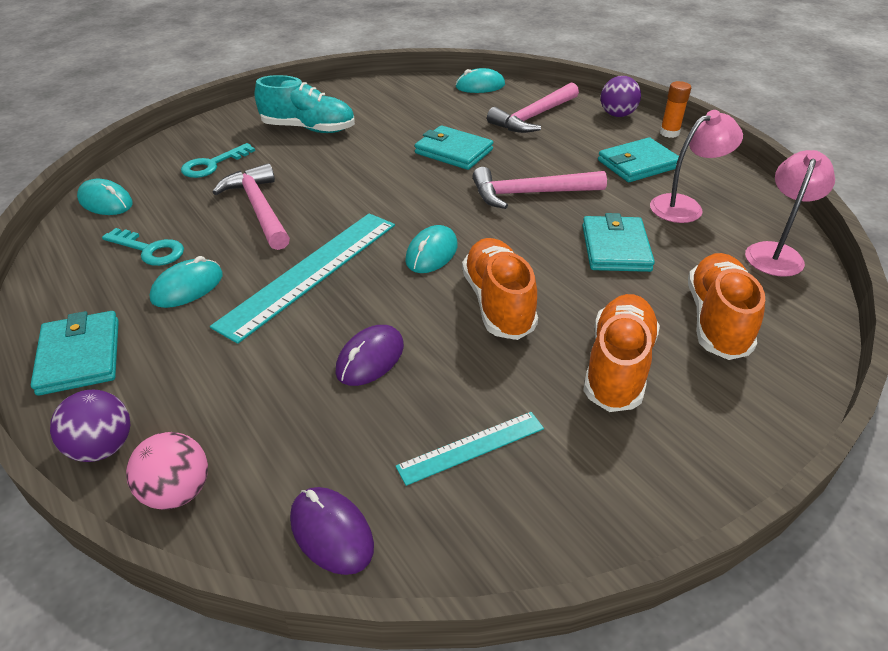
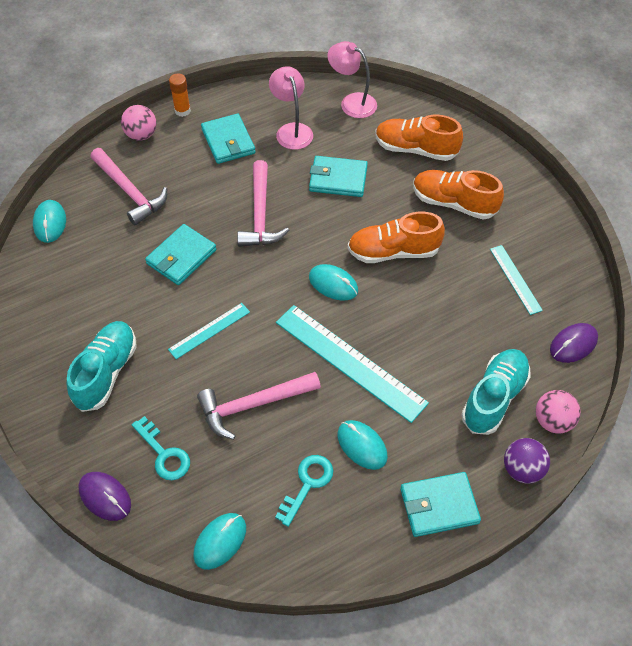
camera: 85 degrees left, 15 degrees up
purple mouse [336,325,404,386] -> purple mouse moved to [78,472,131,521]
purple ball [601,76,641,117] -> pink ball [121,105,156,141]
none -> turquoise ruler [168,303,250,359]
none -> turquoise shoe [461,349,531,435]

